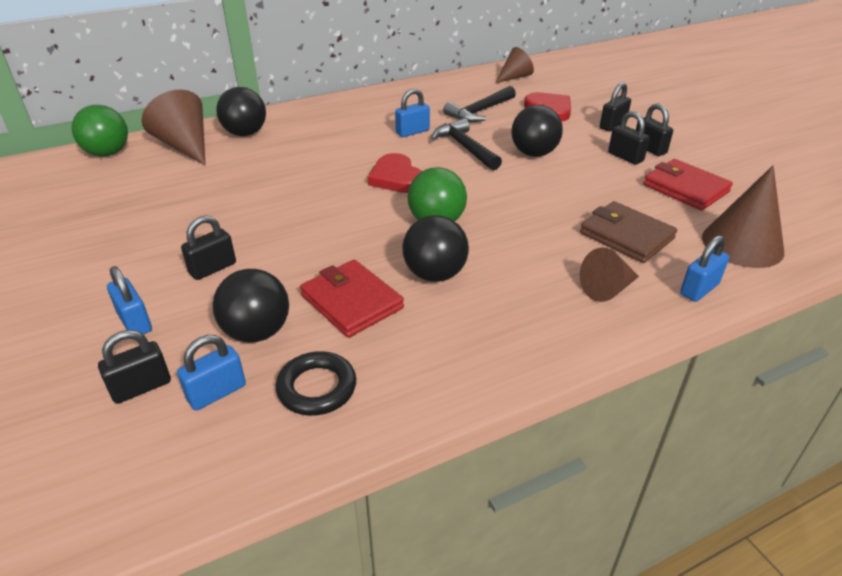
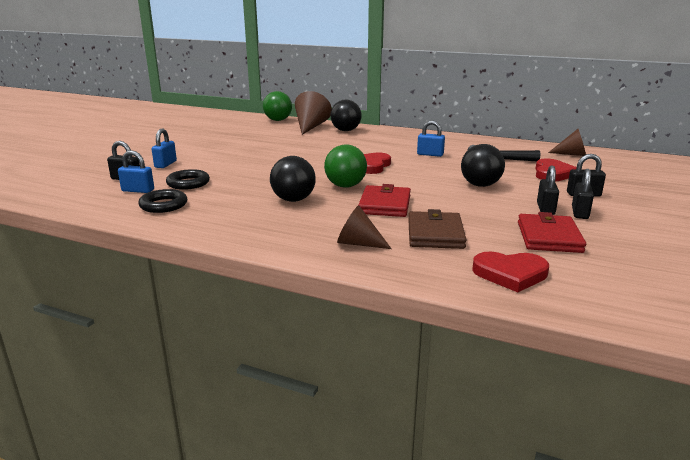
camera: 50 degrees right, 15 degrees down
black padlock [181,215,236,280] -> none
black ball [213,269,289,343] -> black ring [166,169,210,190]
red wallet [300,260,404,338] -> red wallet moved to [358,184,411,217]
black hammer [431,118,502,170] -> none
blue padlock [680,235,729,302] -> none
brown cone [702,165,784,268] -> red heart [472,252,549,292]

